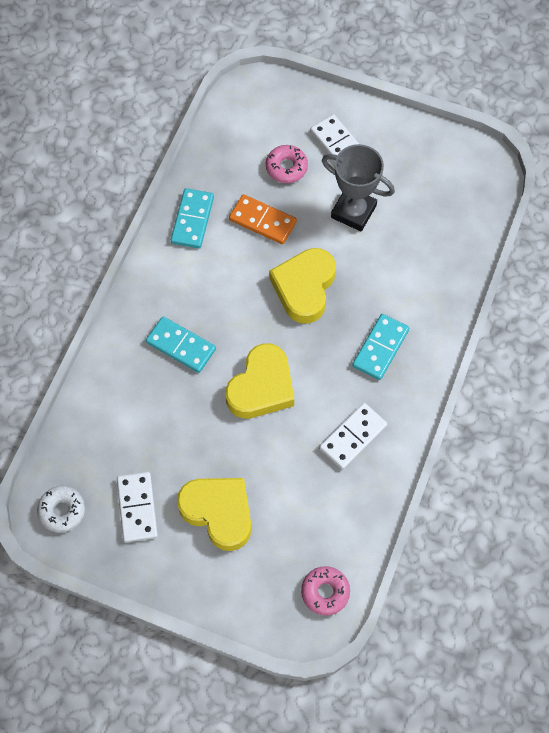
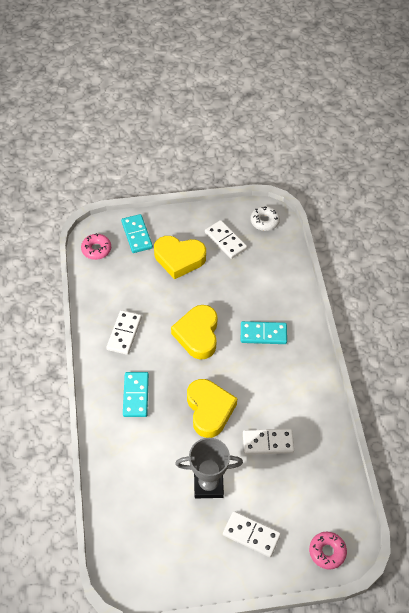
camera: 150 degrees right, 10 degrees down
turquoise domino [171,188,214,249] -> turquoise domino moved to [121,214,153,253]
orange domino [229,194,297,244] -> white domino [243,429,294,455]
pink donut [266,145,308,183] -> pink donut moved to [309,532,347,570]

